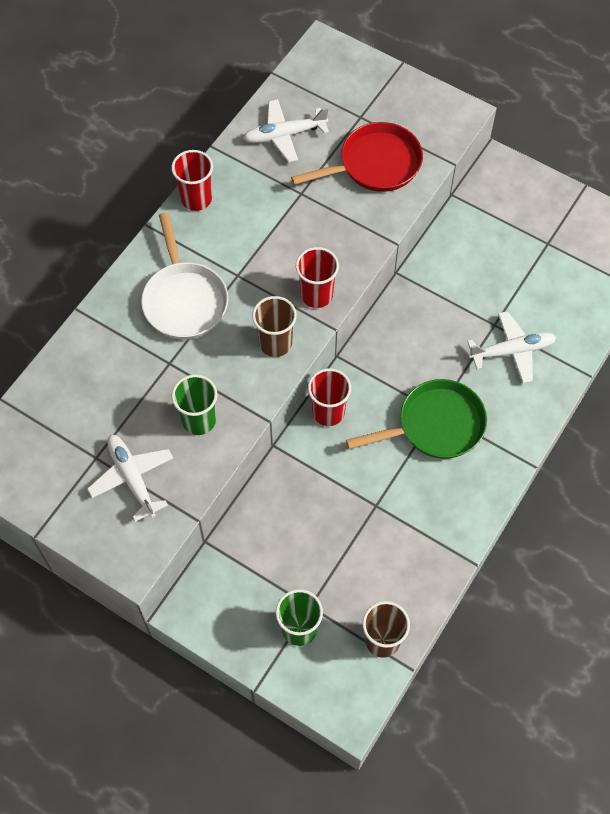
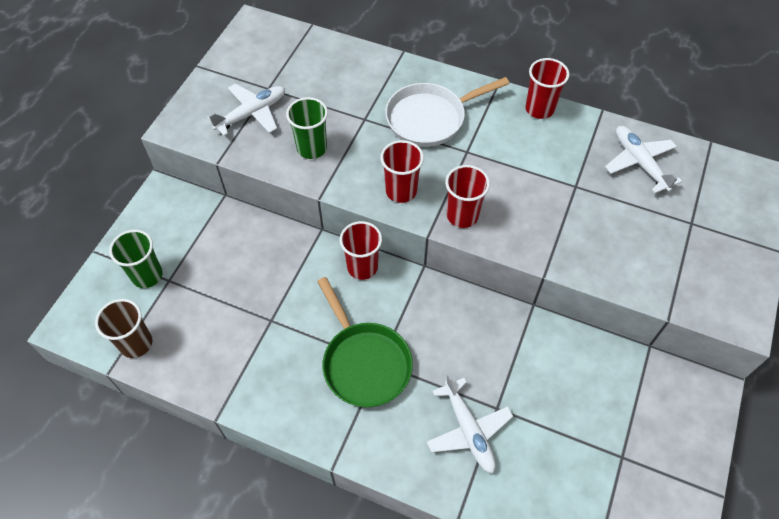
camera: 80 degrees right, 5 degrees down
brown cup [252,296,297,357] -> red cup [380,140,424,203]
red pan [291,122,423,192] -> none

